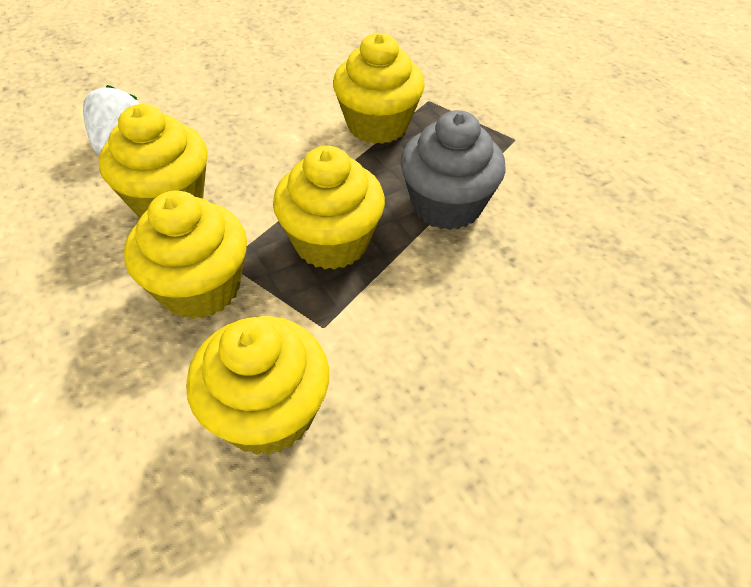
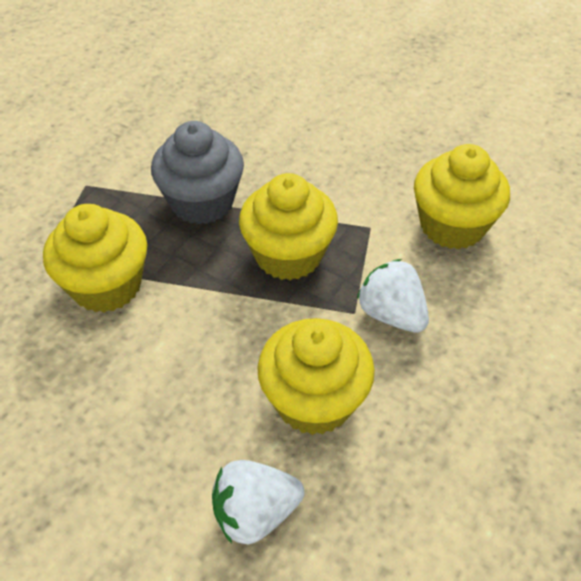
camera: 115 degrees left, 0 degrees up
yellow cupcake [124,191,247,319] -> white strawberry [357,259,429,333]

